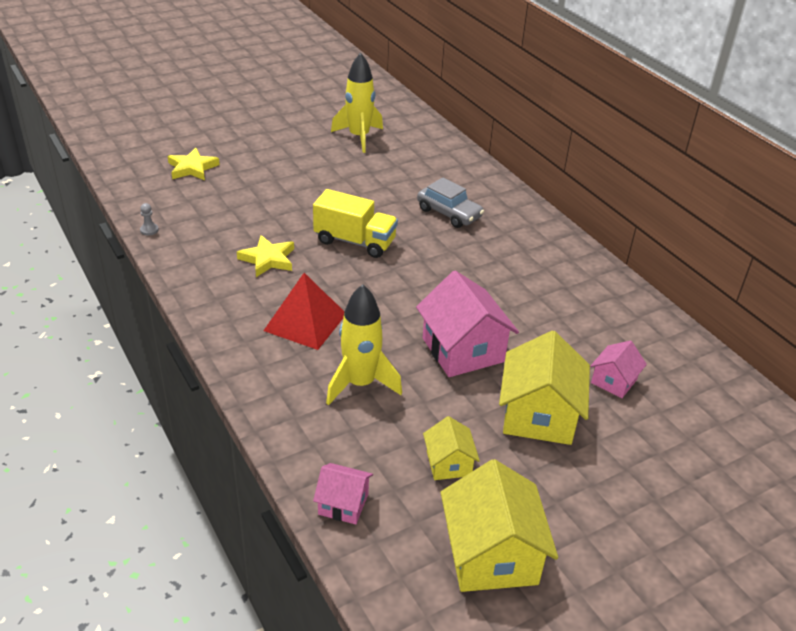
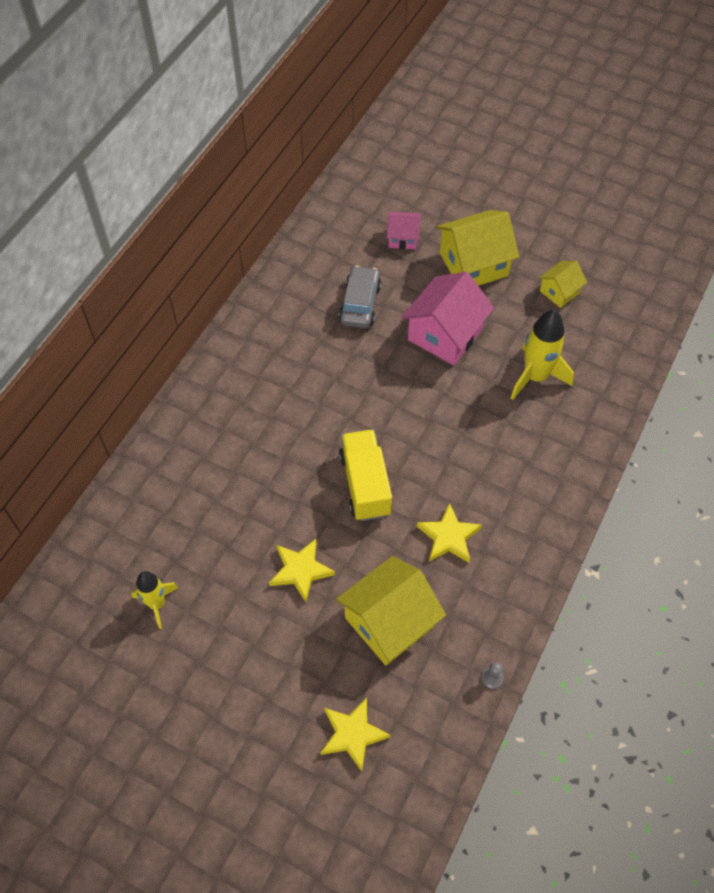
camera: 120 degrees left, 20 degrees up
red pyramid [263,273,345,350] -> none
pink house [313,463,373,525] -> none
yellow rocket [331,53,383,153] -> yellow rocket [131,571,179,629], size x0.63
grey car [417,177,484,228] -> grey car moved to [339,266,381,328]
yellow house [440,459,558,592] -> yellow house moved to [336,556,446,665]
none -> yellow star [269,539,335,602]

